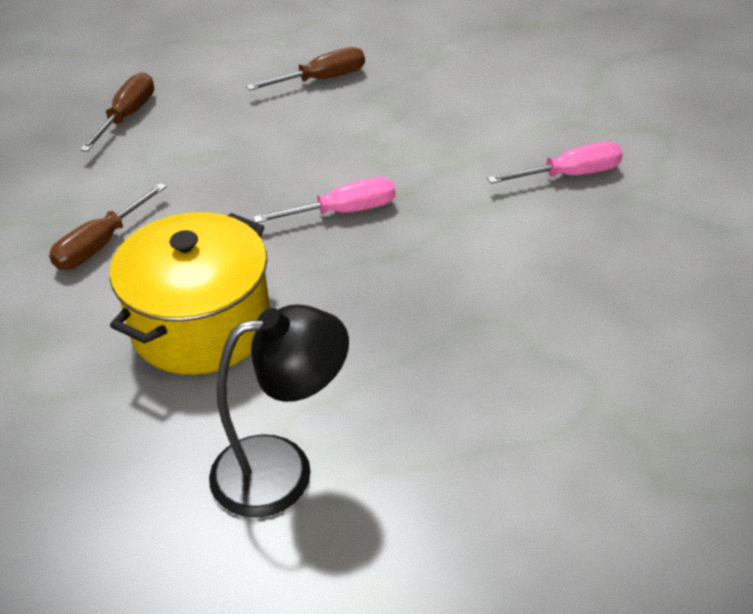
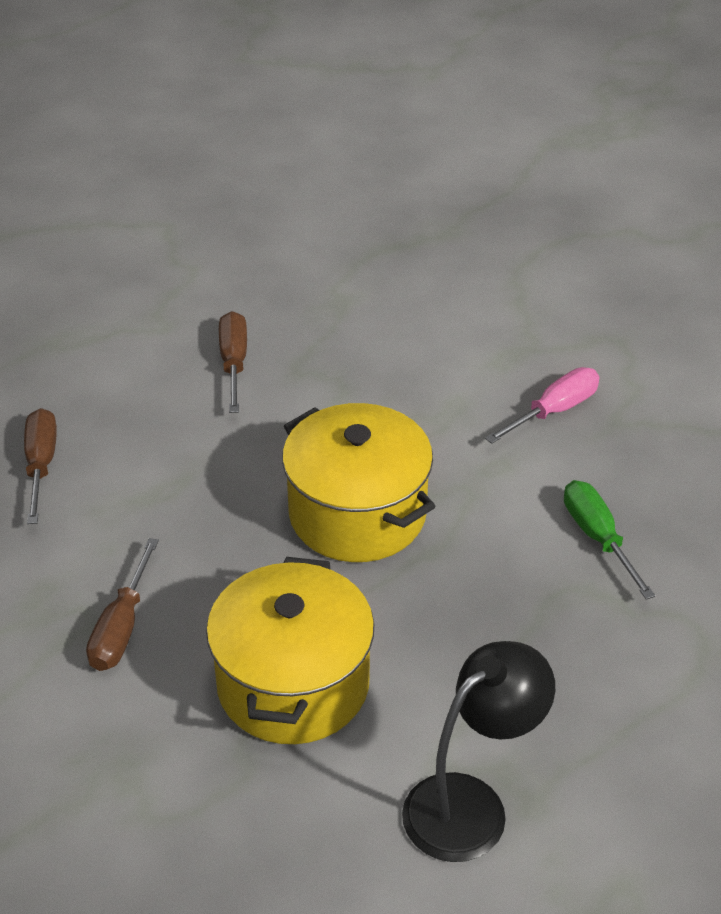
camera: 25 degrees left, 0 degrees up
brown screwdriver [246,47,365,91] -> brown screwdriver turned 45 degrees counterclockwise [219,311,247,413]
pink screwdriver [253,177,396,223] -> yellow pot [282,403,436,562]
none -> green screwdriver [564,480,655,600]

